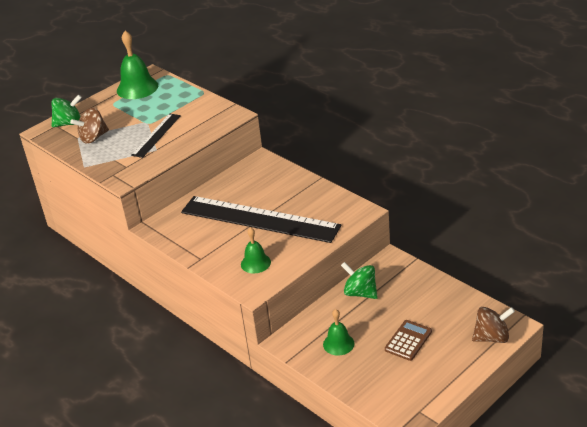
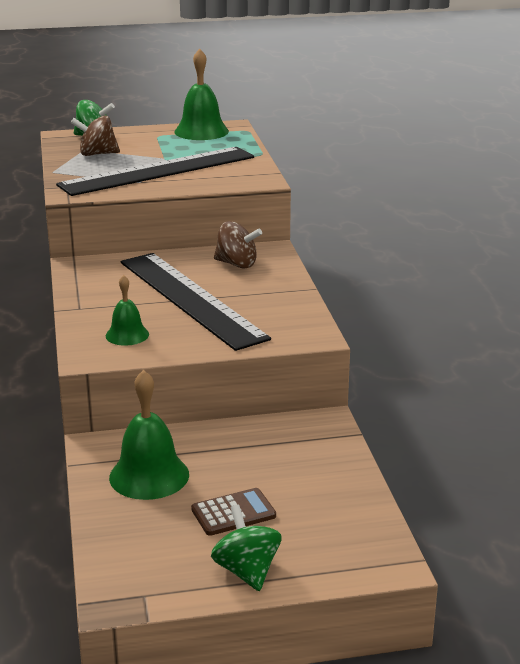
camera: 30 degrees right, 10 degrees down
black ruler [131,114,181,158] -> black ruler [56,147,254,196], size x2.00
green bell [323,309,354,356] -> green bell [109,370,189,500], size x1.67
green spinning top [341,262,378,299] -> green spinning top moved to [211,505,282,591]
brown spinning top [472,307,515,343] -> brown spinning top moved to [214,221,262,269]

